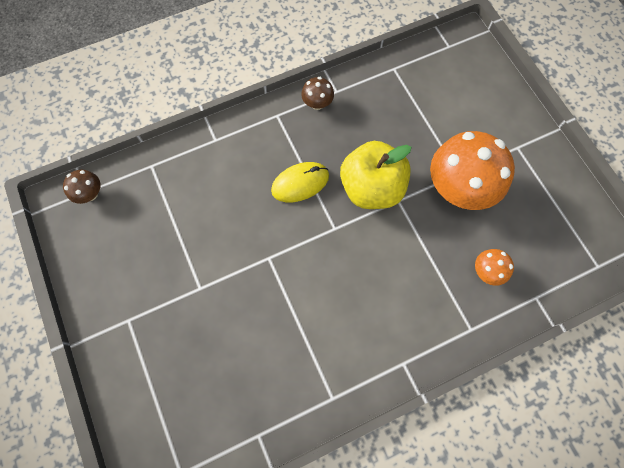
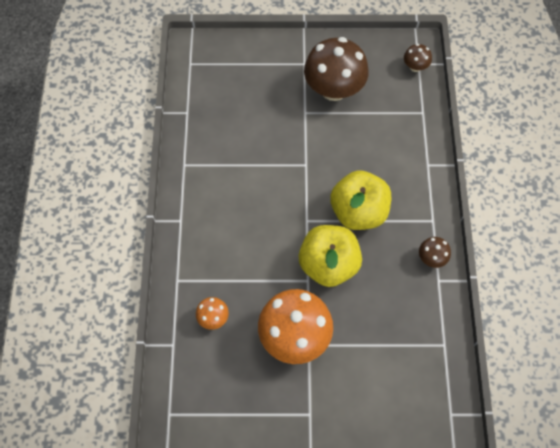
camera: 115 degrees right, 5 degrees down
yellow mouse [271,162,329,202] -> yellow apple [330,170,391,230]
none -> brown mushroom [304,37,368,101]

